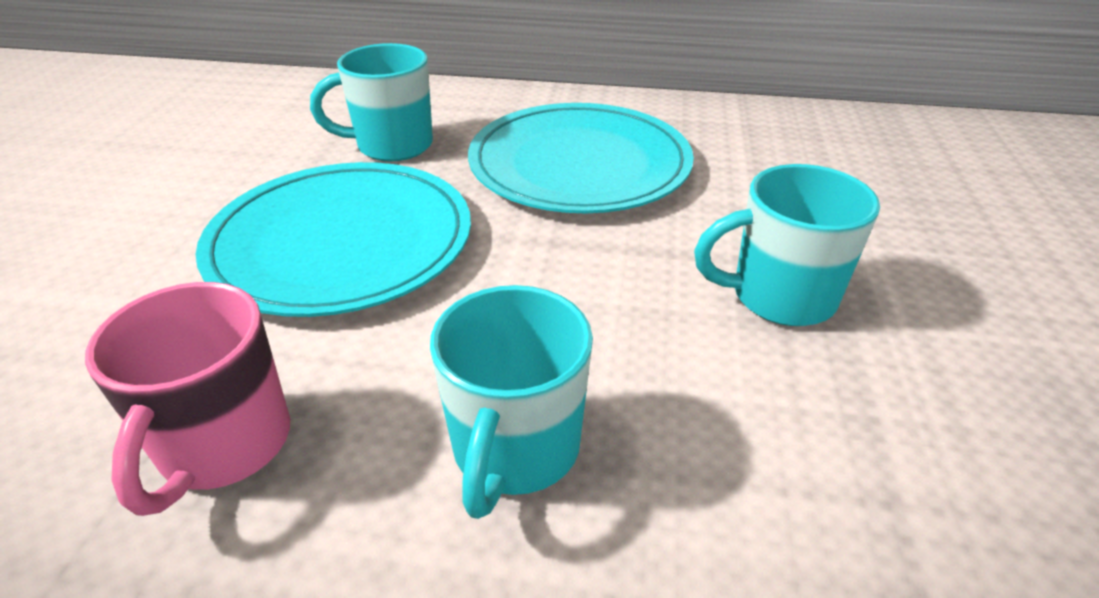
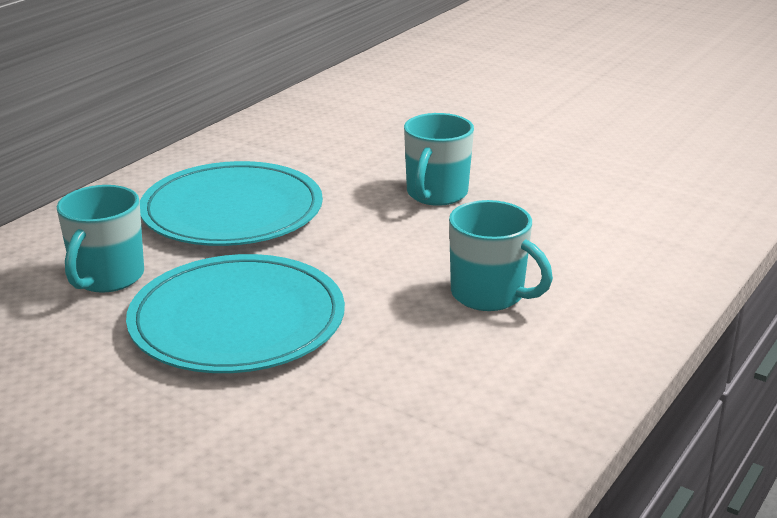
camera: 65 degrees left, 10 degrees down
pink mug [85,282,290,516] -> none

